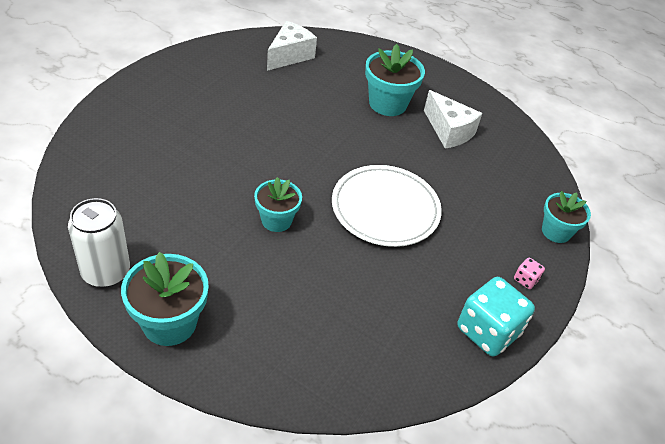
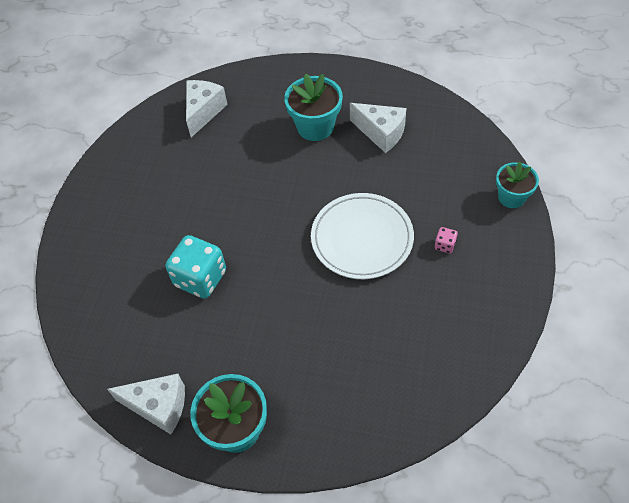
camera: 10 degrees left, 10 degrees up
white can [68,198,130,288] -> white cheese [107,374,185,434]
turquoise flower pot [254,177,302,232] -> none
turquoise dice [457,277,535,356] -> turquoise dice moved to [165,235,226,299]
pink dice [514,258,545,289] -> pink dice moved to [435,227,458,254]

